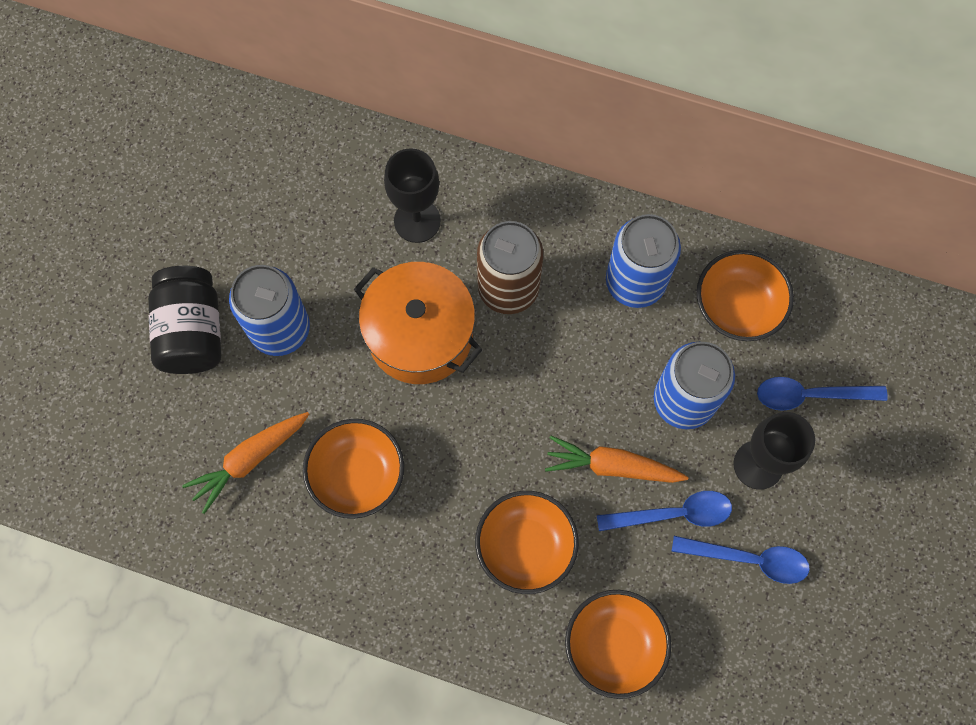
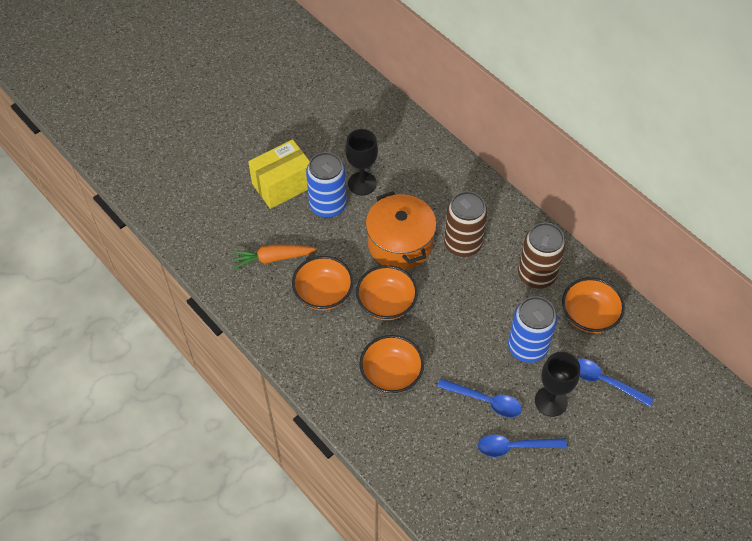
camera: 30 degrees right, 15 degrees down
black jar [148,266,221,374] -> yellow box [248,139,310,209]
black goblet [384,148,441,243] -> black goblet moved to [345,129,378,195]
orange carrot [545,436,688,483] -> none
orange bowl [565,590,672,699] -> orange bowl moved to [356,265,418,320]
blue can [606,214,681,308] -> brown can [518,223,566,288]
blue spoon [672,536,810,584] -> blue spoon turned 135 degrees clockwise [478,435,567,457]

